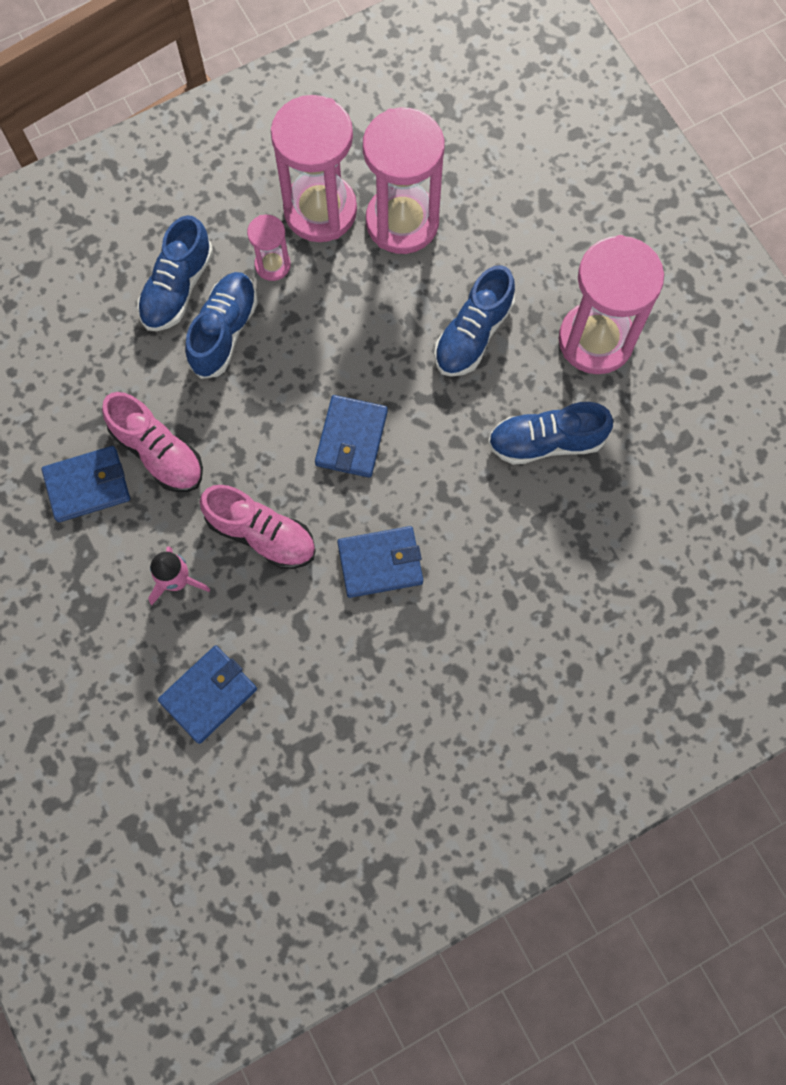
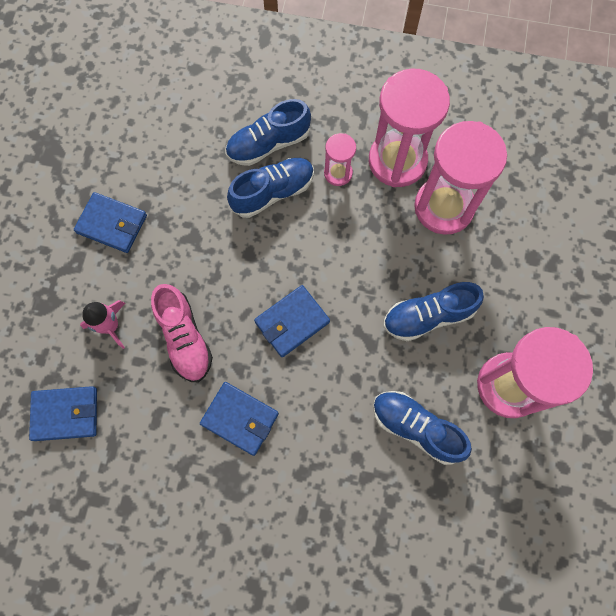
camera: 40 degrees right, 0 degrees up
pink shoe [102,392,203,492] -> none

